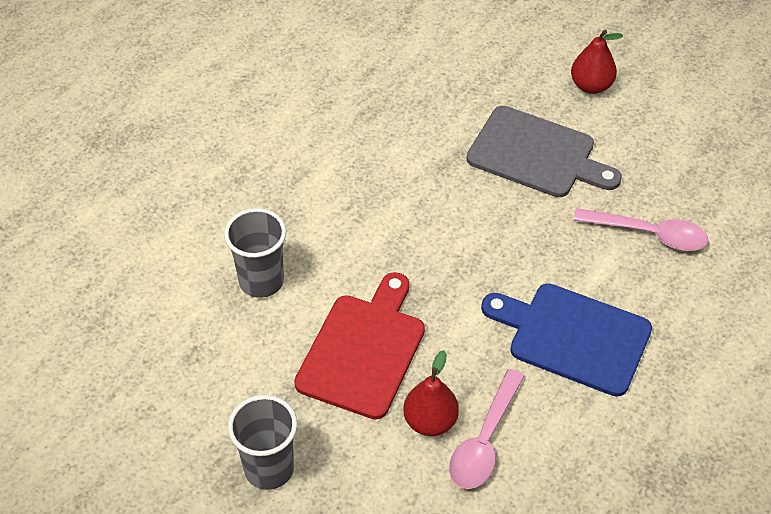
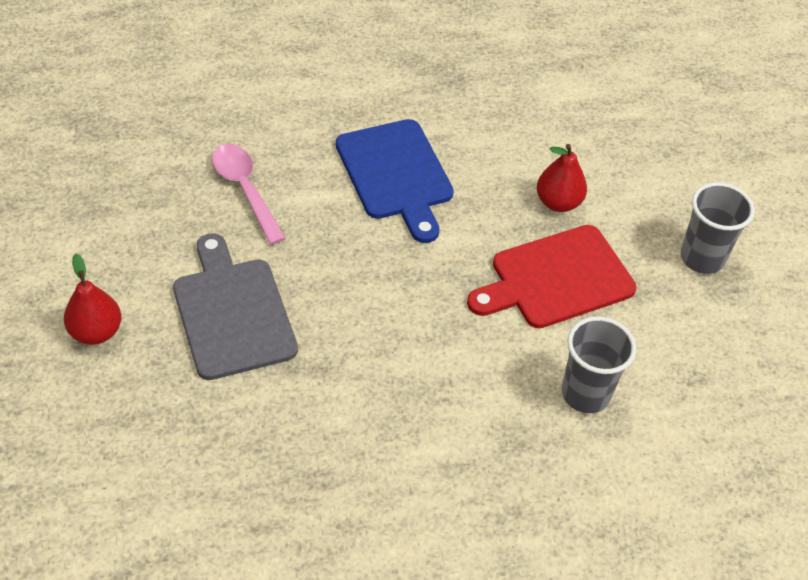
camera: 140 degrees left, 0 degrees up
pink spoon [449,369,525,489] -> none

